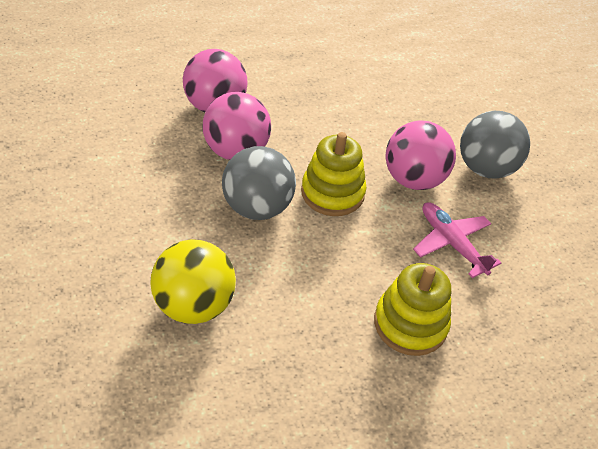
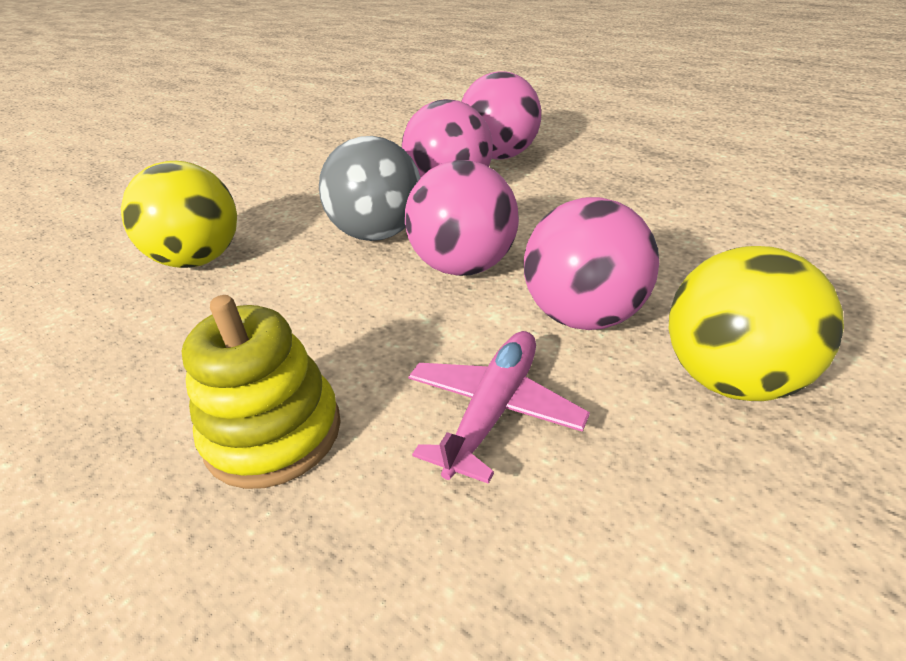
camera: 65 degrees right, 10 degrees down
yellow stacking toy [301,132,366,216] -> pink ball [405,160,519,276]
grey ball [460,111,530,179] -> yellow ball [669,246,844,401]

